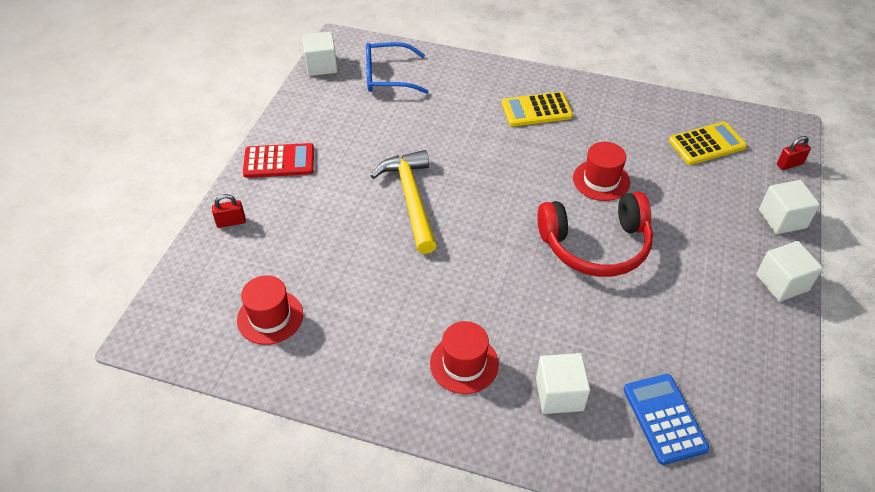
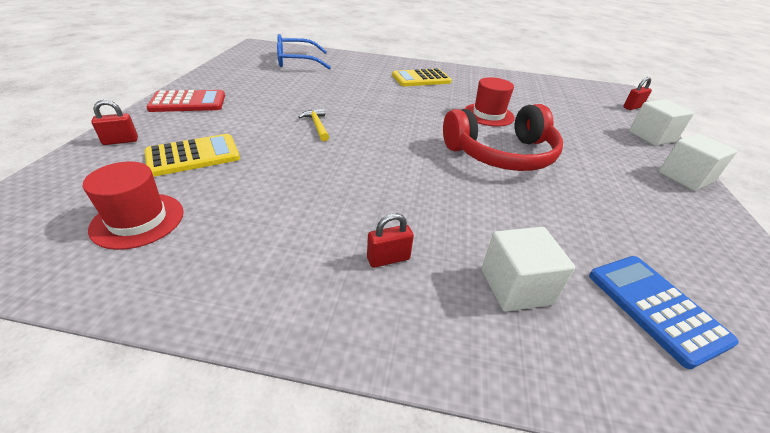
camera: 10 degrees left, 10 degrees down
white cube [302,32,338,76] -> none
yellow hammer [371,150,437,254] -> yellow hammer [299,108,329,141], size x0.46
red hat [430,321,499,394] -> red padlock [367,213,414,268]
yellow calculator [669,122,747,165] -> yellow calculator moved to [145,134,240,177]

